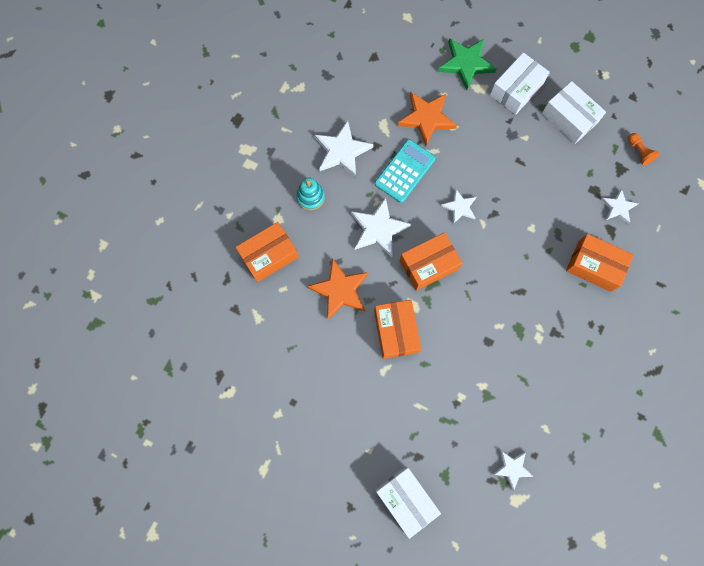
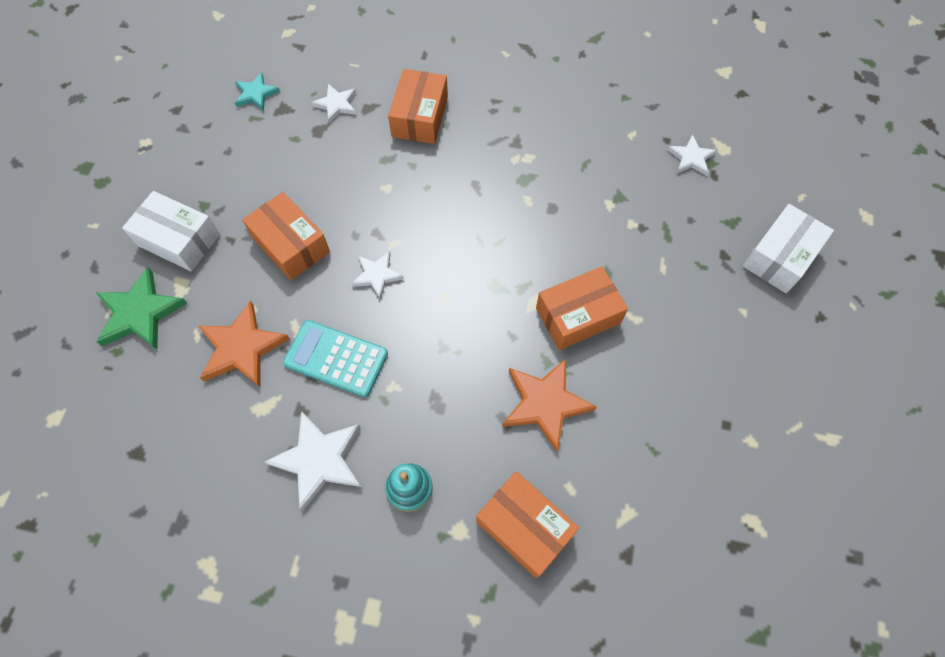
camera: 105 degrees left, 10 degrees down
white star [351,197,411,257] -> none
orange box [400,232,462,291] -> orange box moved to [242,192,330,280]
white box [542,81,606,144] -> none
orange pawn [628,133,659,166] -> turquoise star [235,72,280,111]

